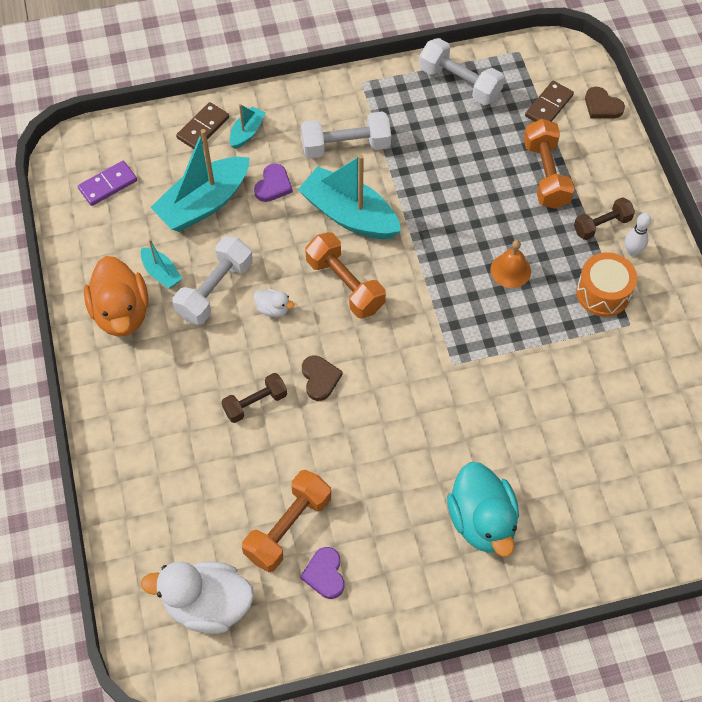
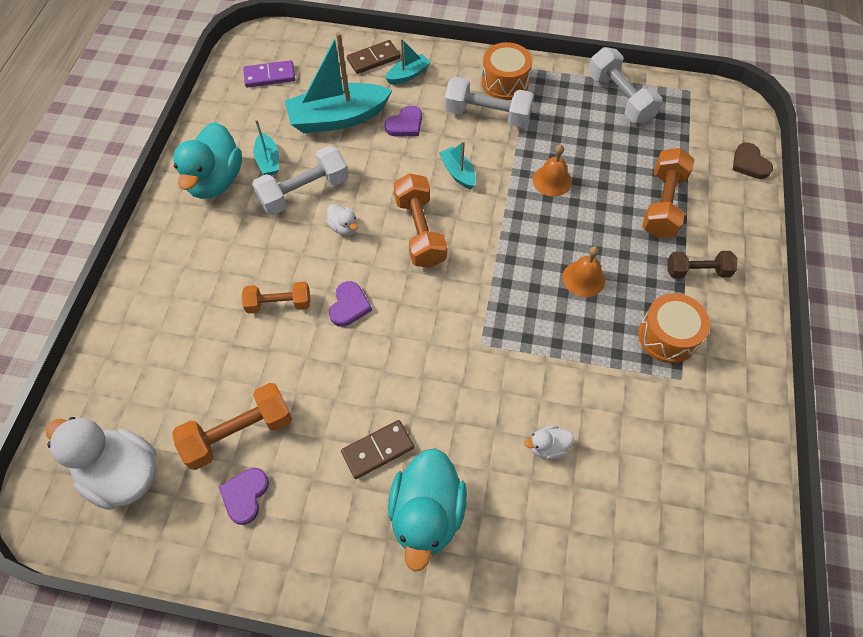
camera: 25 degrees right, 0 degrees up
orange duck [84,256,148,337] -> turquoise duck [173,122,242,199]
brown dumbbell [222,373,287,423] -> orange dumbbell [242,282,310,313]
turquoise boat [298,155,401,239] -> turquoise boat [439,141,476,189], size x0.49
brown heart [302,356,343,401] -> purple heart [329,281,372,327]
brown domino [525,81,574,122] -> brown domino moved to [341,420,414,479]
white bowling pin [625,213,651,256] -> none
none -> orange drum [481,42,532,100]
none -> white duck [524,426,574,459]
none -> orange bell [533,145,572,197]

